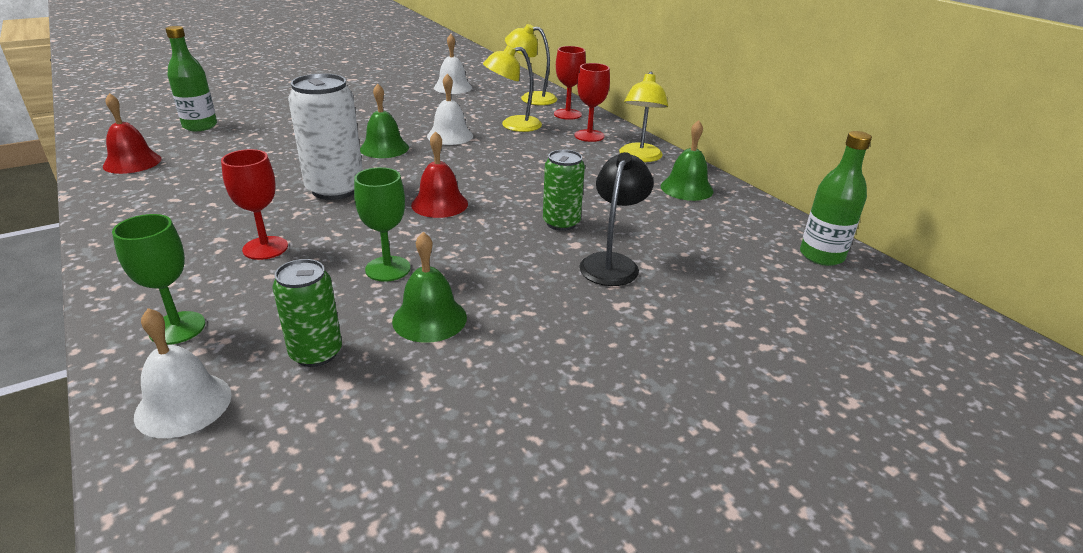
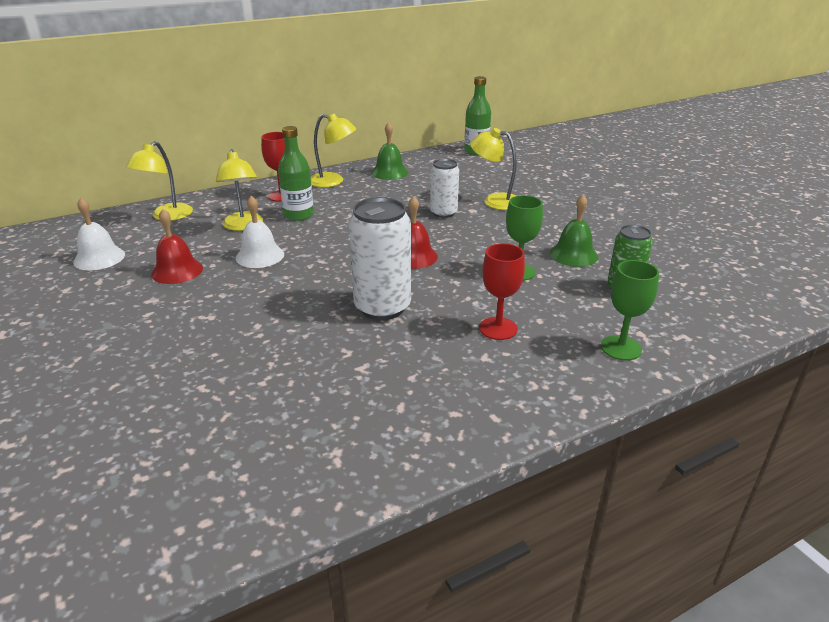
camera: 85 degrees left, 0 degrees up
red bell [103,93,162,174] -> red bell moved to [151,209,203,284]
white bell [134,308,232,438] -> none
green bottle [166,26,217,131] -> green bottle moved to [278,126,314,221]
green bell [360,84,409,158] -> none
green can [543,150,585,231] -> white can [430,159,459,218]
red goblet [554,46,586,120] -> none
black lamp [579,152,654,286] -> yellow lamp [470,128,517,210]

